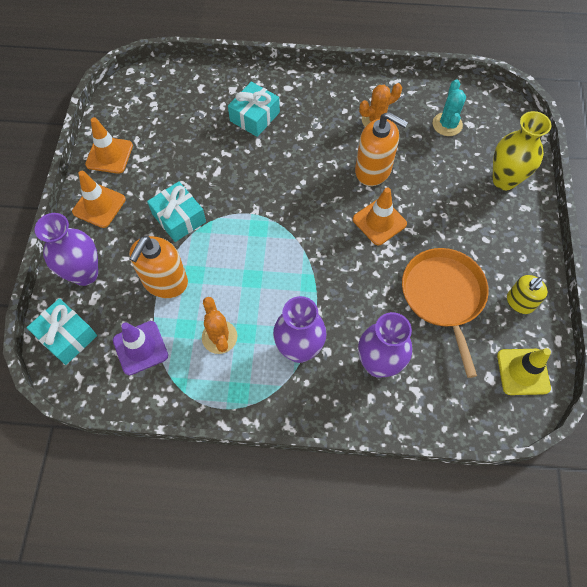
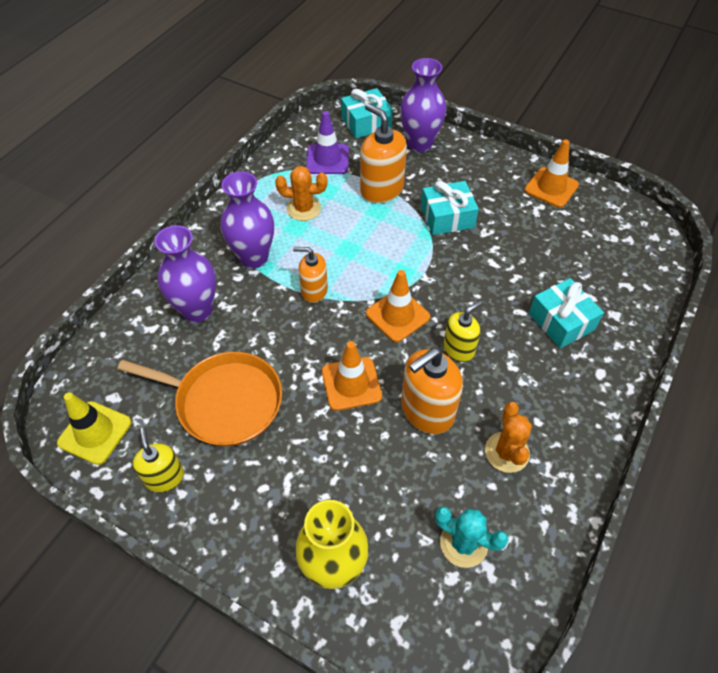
camera: 115 degrees right, 10 degrees down
orange traffic cone [72,171,126,228] -> orange traffic cone moved to [366,270,430,342]
none -> orange soap dispenser [293,247,328,303]
none -> yellow soap dispenser [443,300,482,362]

